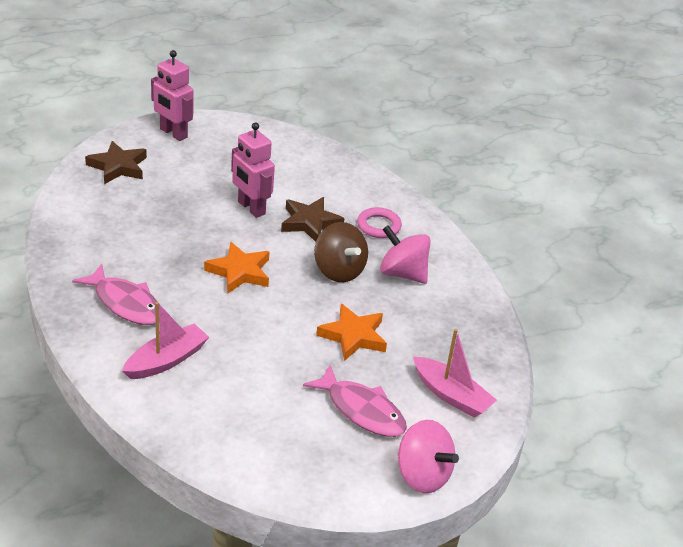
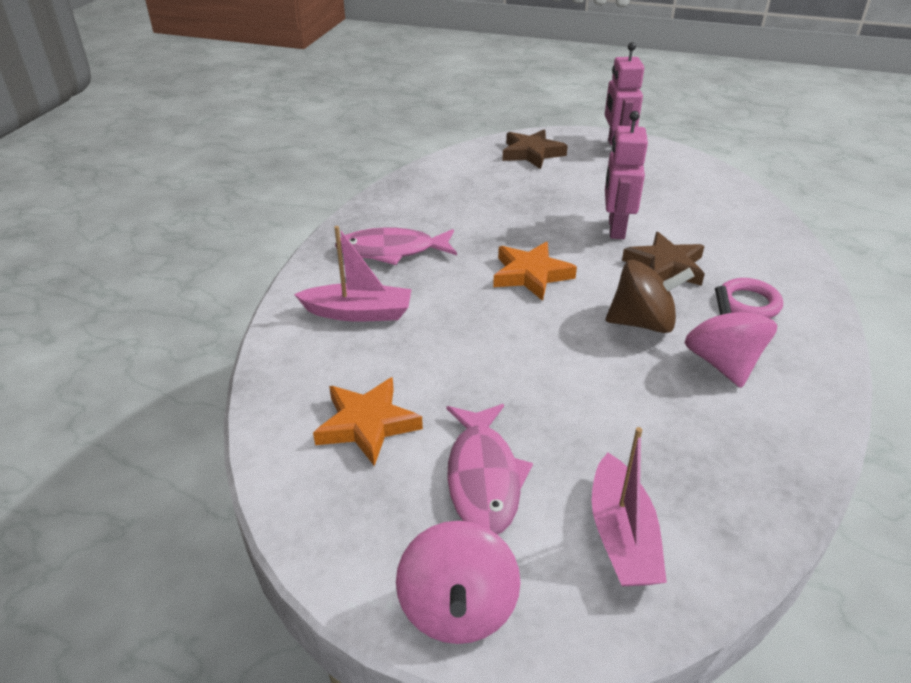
camera: 50 degrees right, 0 degrees up
pink fish [72,264,158,325] -> pink fish turned 90 degrees clockwise [335,228,457,265]
brown spinning top [314,222,368,282] -> brown spinning top turned 105 degrees counterclockwise [606,260,694,333]
orange star [316,304,387,361] -> orange star moved to [313,377,423,466]

